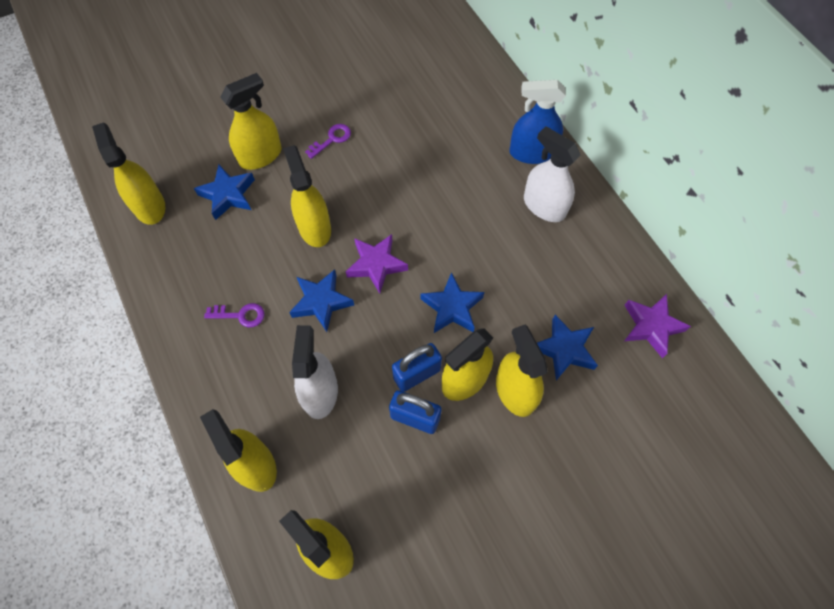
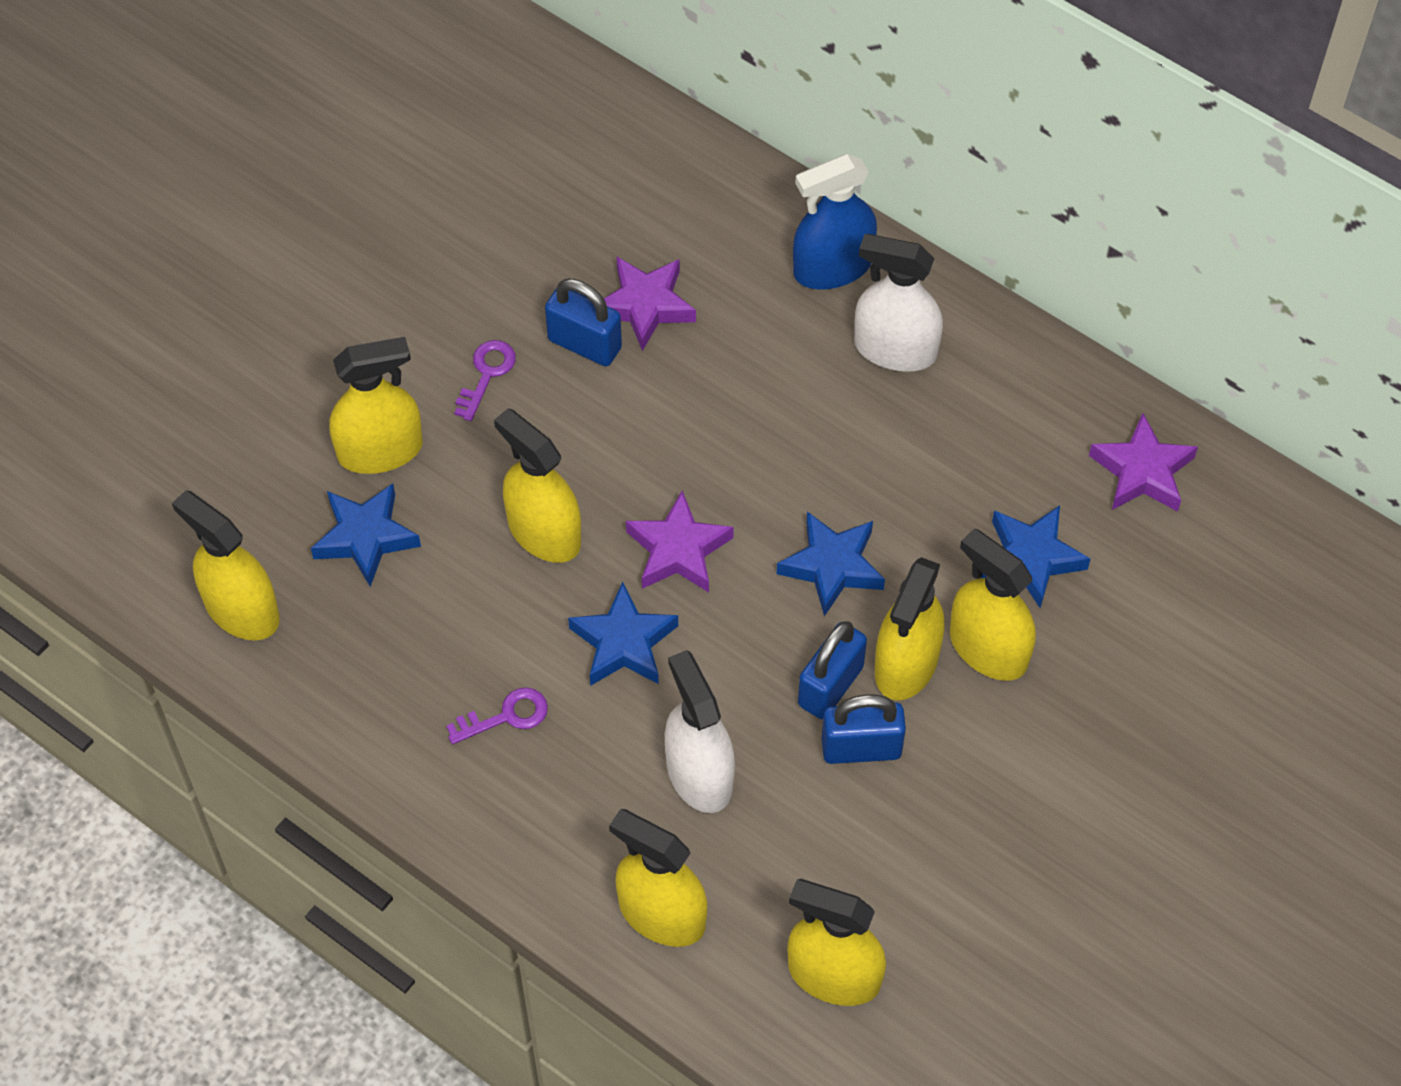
camera: 25 degrees left, 5 degrees down
yellow spray bottle [220,73,282,170] -> yellow spray bottle turned 45 degrees clockwise [329,337,423,474]
none -> blue padlock [545,279,622,366]
none -> purple star [604,256,696,351]

